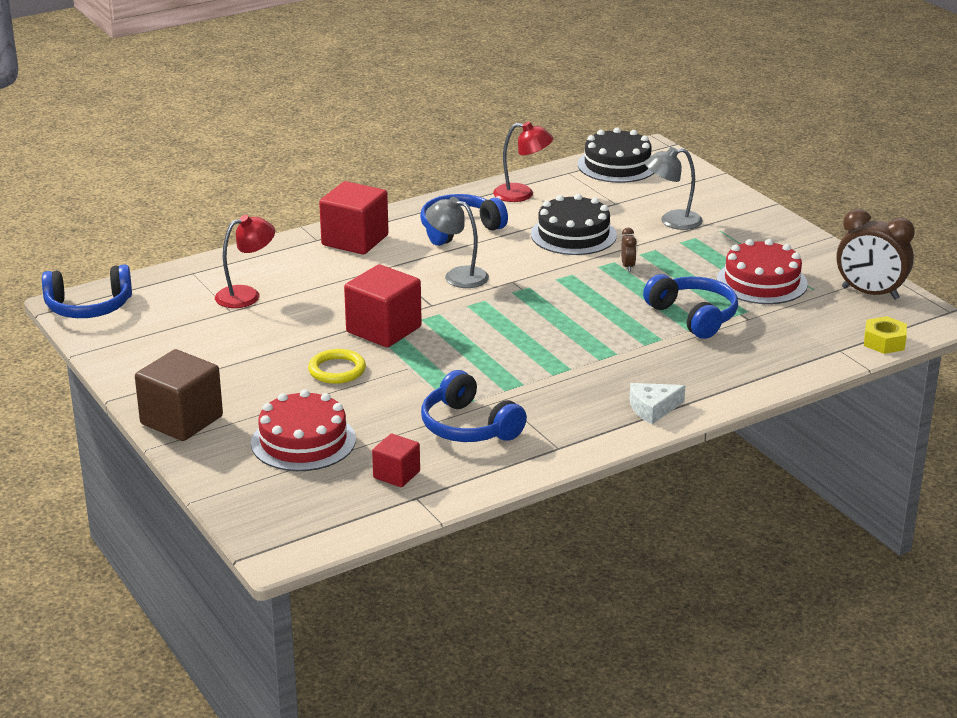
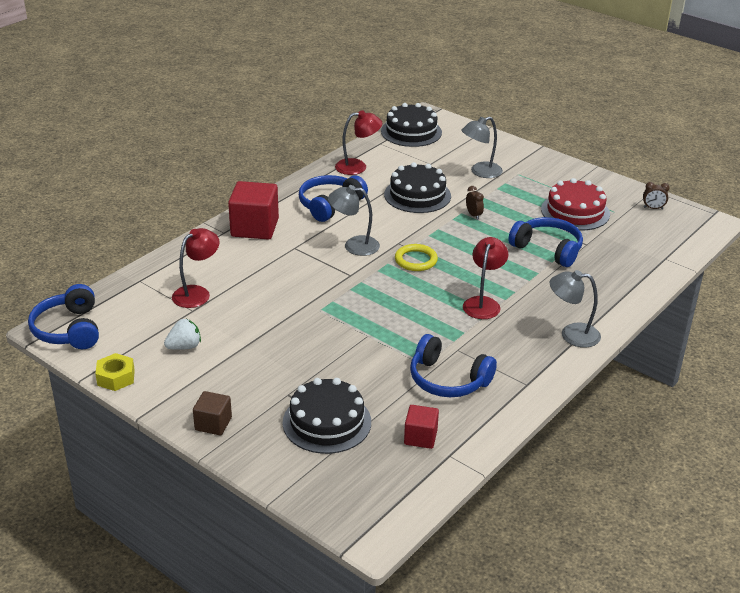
camera: 20 degrees left, 5 degrees up
blue headphones [42,265,132,318] -> blue headphones turned 105 degrees clockwise [28,284,99,349]
brown cube [135,349,223,441] -> brown cube [193,391,232,435], size x0.56
red cake [251,389,356,471] -> black cake [283,378,371,454]
yellow ring [308,349,366,384] -> yellow ring moved to [395,244,438,271]
red cube [344,264,422,347] -> none
white cheese [630,383,685,424] -> grey lamp [550,270,601,348]
brown clock [836,209,915,300] -> brown clock [643,182,670,209], size x0.45
yellow nut [864,316,907,354] -> yellow nut moved to [95,353,135,391]
none -> white strawberry [164,318,201,350]
none -> red lamp [463,237,508,319]

